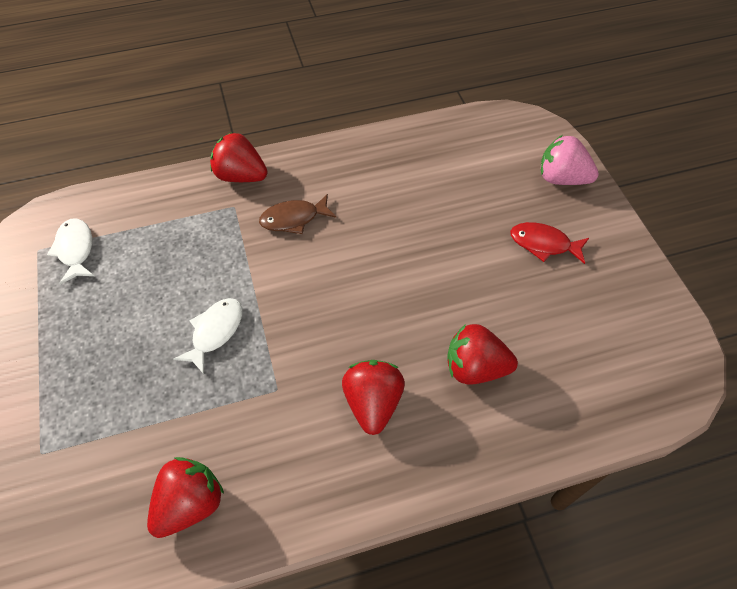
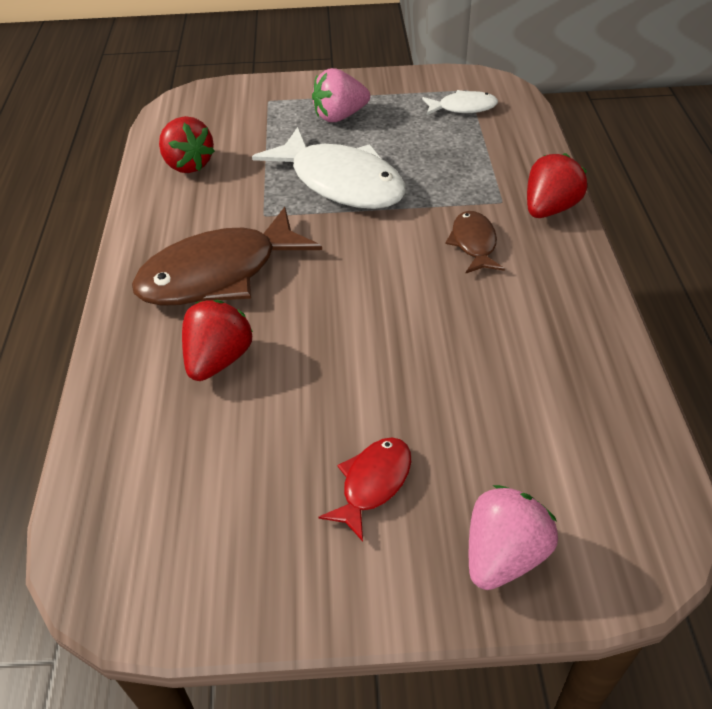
camera: 105 degrees right, 10 degrees down
white fish [174,298,243,374] -> white fish [252,127,406,209], size x2.00
red strawberry [342,360,405,435] -> brown fish [132,207,322,306]
none -> pink strawberry [312,68,370,122]

